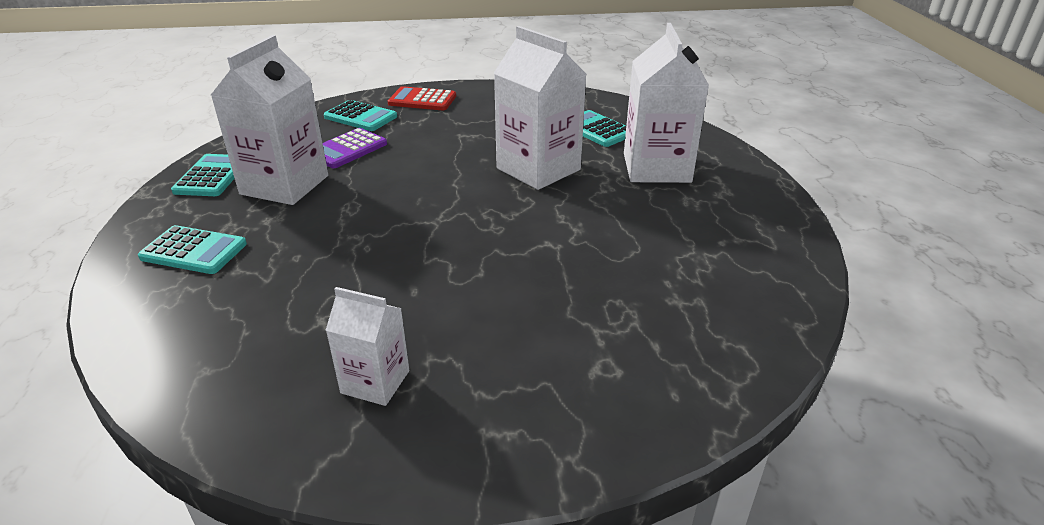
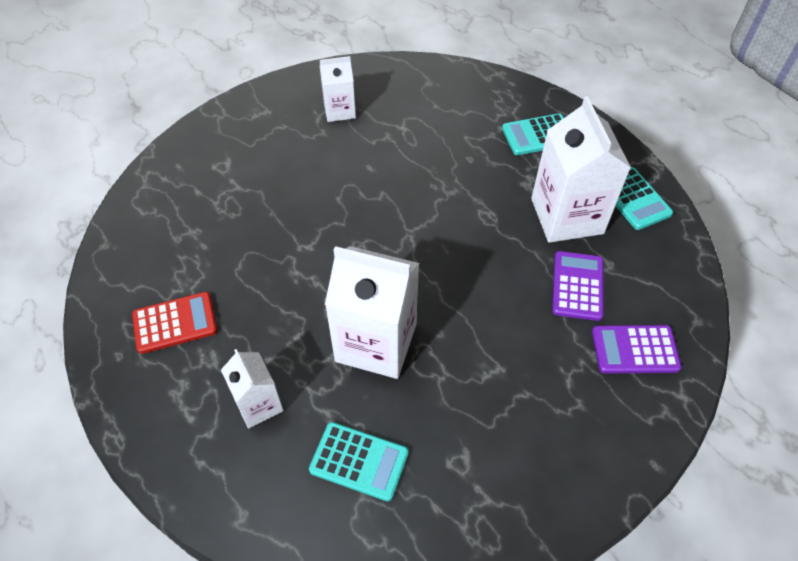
camera: 150 degrees right, 20 degrees up
turquoise calculator [324,100,397,131] -> purple calculator [592,325,681,374]
red calculator [388,86,456,110] -> red calculator moved to [132,292,217,354]
white carton [624,23,709,183] -> white carton [221,349,284,429], size x0.55

